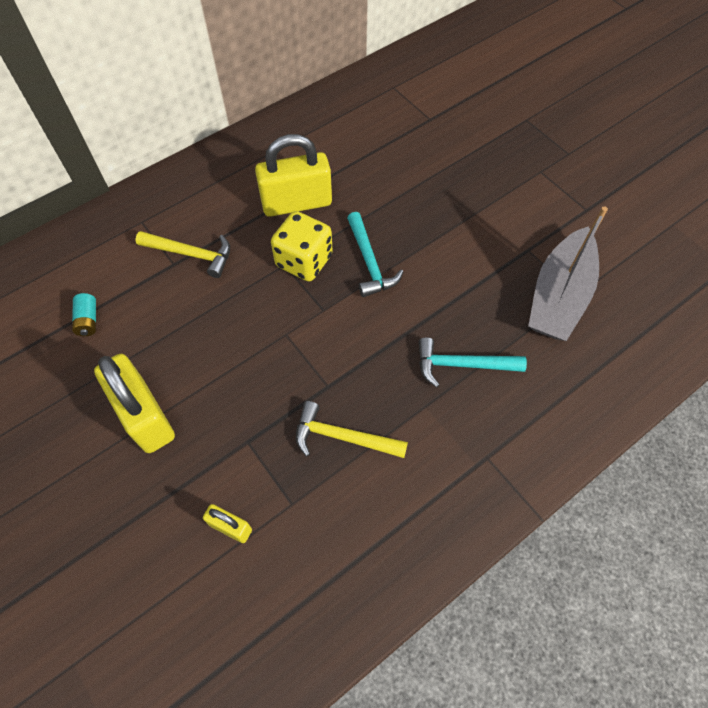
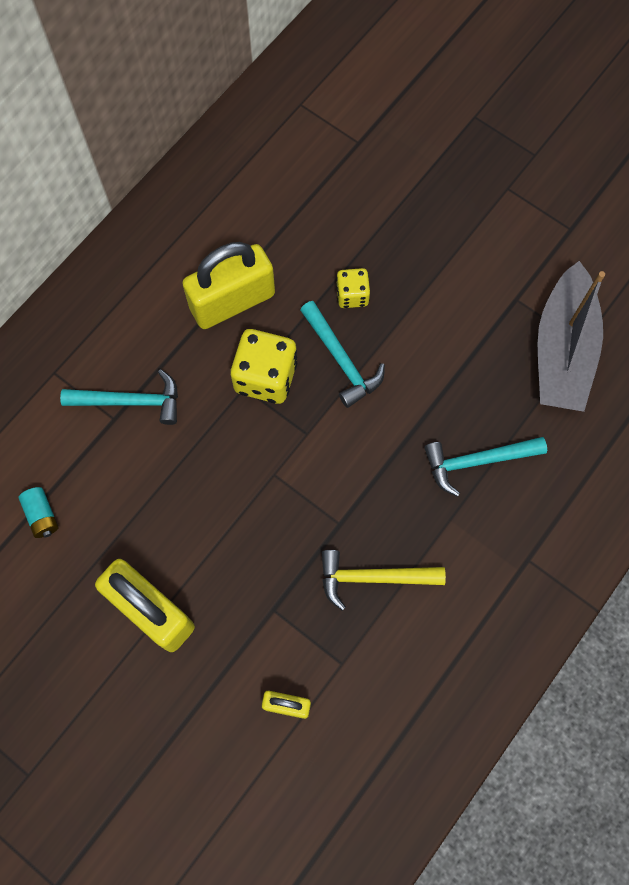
camera: 15 degrees left, 10 degrees up
yellow hammer [136,231,230,278] -> turquoise hammer [60,369,178,425]
none -> yellow dice [336,268,370,308]

